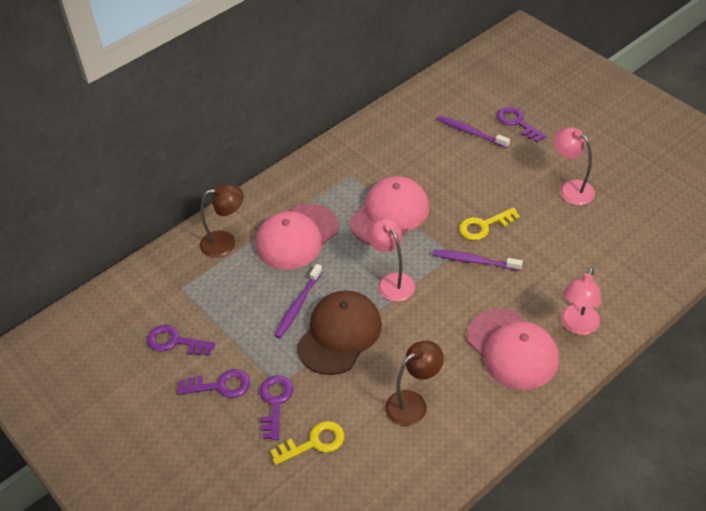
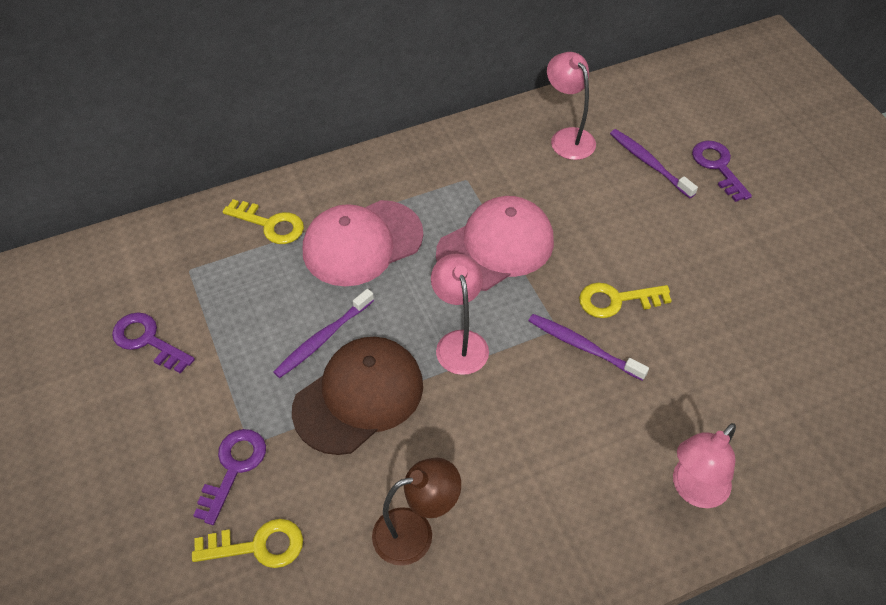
camera: 15 degrees right, 5 degrees up
purple key [177,369,250,398] -> none
brown lamp [200,184,244,258] -> yellow key [223,199,304,244]
pink cap [467,309,559,390] -> none
pink lamp [553,127,595,205] -> pink lamp moved to [547,52,596,160]

